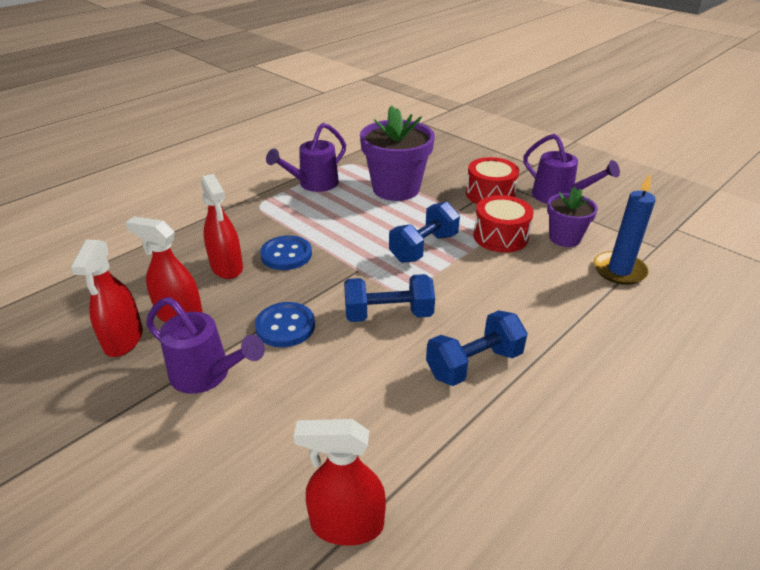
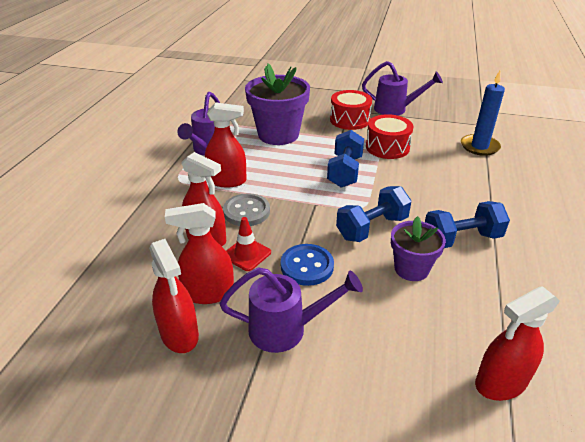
camera: 30 degrees left, 0 degrees up
blue button [260,235,312,270] -> grey button [223,193,270,226]
blue dumbbell [426,310,528,386] -> blue dumbbell turned 45 degrees clockwise [425,201,510,248]
purple flower pot [547,187,598,247] -> purple flower pot moved to [391,216,446,281]
none -> red spray bottle [205,102,247,187]
none -> red traffic cone [226,217,271,271]

